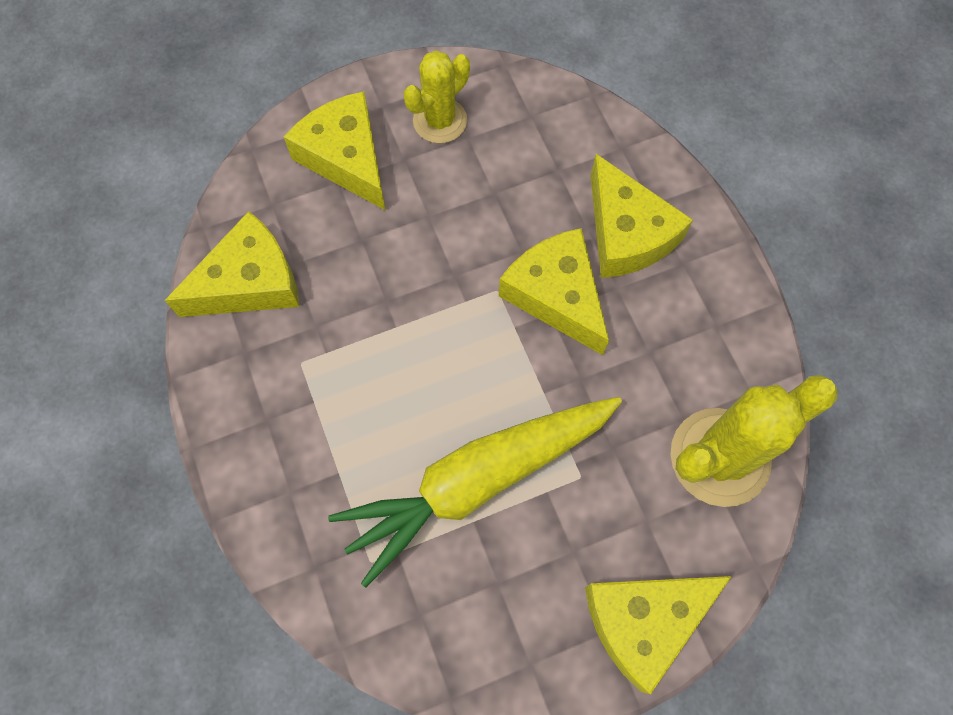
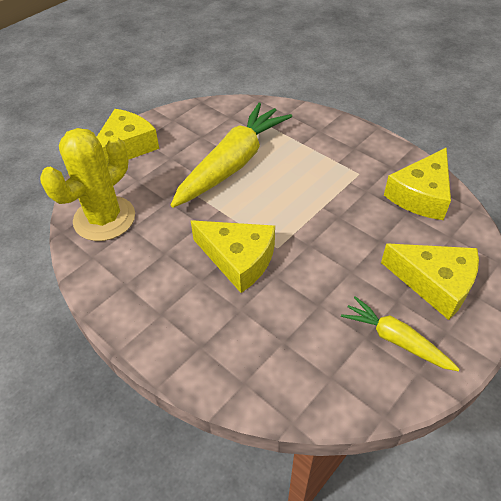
camera: 155 degrees right, 20 degrees down
yellow cactus [403,50,470,143] -> yellow carrot [341,296,460,372]
yellow cheese [591,154,693,278] -> none

